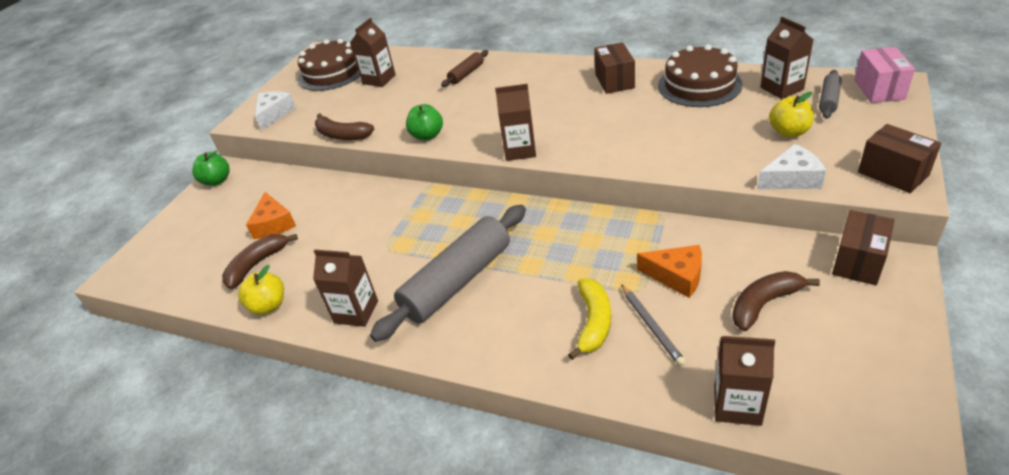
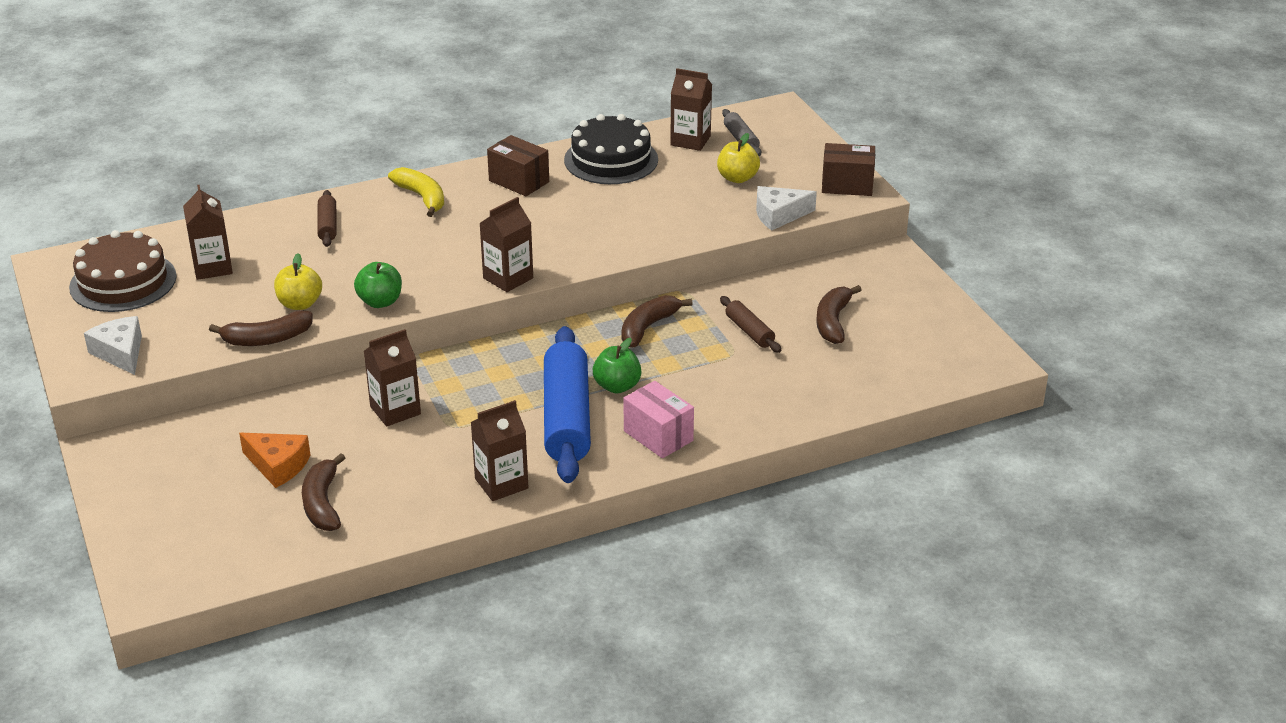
camera: 50 degrees left, 5 degrees down
green apple [192,150,229,186] -> green apple moved to [593,338,641,394]
yellow apple [238,265,284,315] -> yellow apple moved to [274,253,322,310]
grey rolling pin [370,205,526,342] -> blue rolling pin [544,326,591,483]
yellow banana [568,278,611,360] -> yellow banana moved to [388,167,444,217]
grey pencil [621,284,686,366] -> none
orange cheese [637,245,702,298] -> brown rolling pin [720,296,781,353]
brown cake [658,44,743,107] -> black cake [564,114,658,184]
brown carton [714,336,775,426] -> brown carton moved to [364,329,421,427]
white cheese [757,144,826,189] -> white cheese turned 135 degrees counterclockwise [756,186,817,230]
brown box [832,210,894,285] -> none
pink box [854,47,915,103] -> pink box moved to [623,381,694,458]
none -> brown banana [621,295,693,348]

